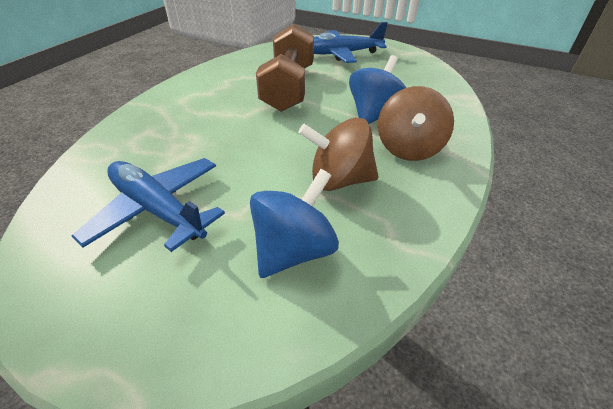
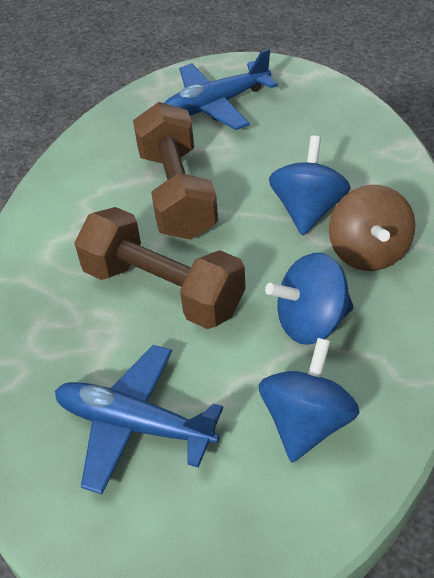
camera: 15 degrees left, 5 degrees up
brown spinning top [298,118,379,191] -> blue spinning top [265,252,354,345]
none -> brown dumbbell [75,207,246,329]

